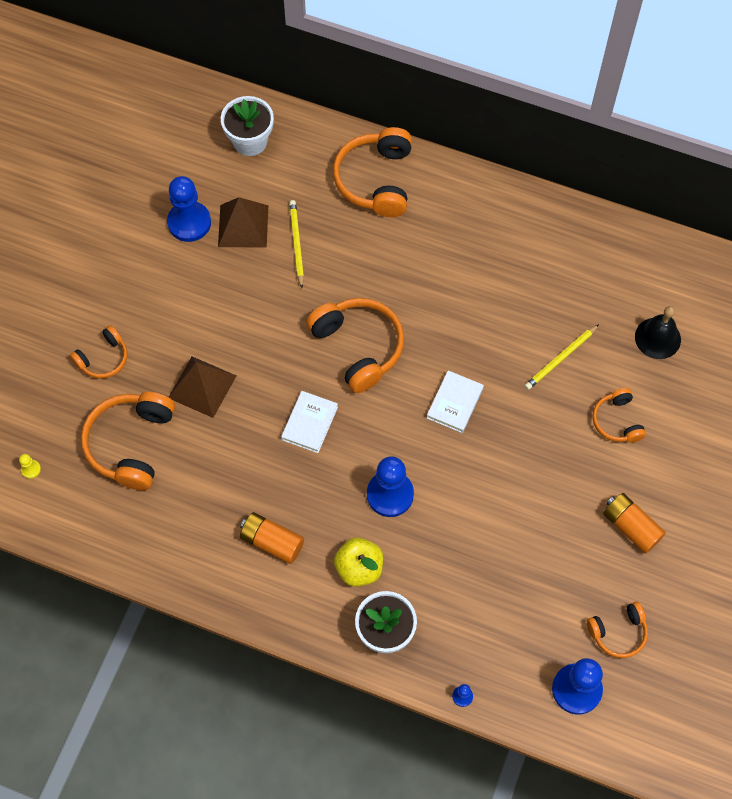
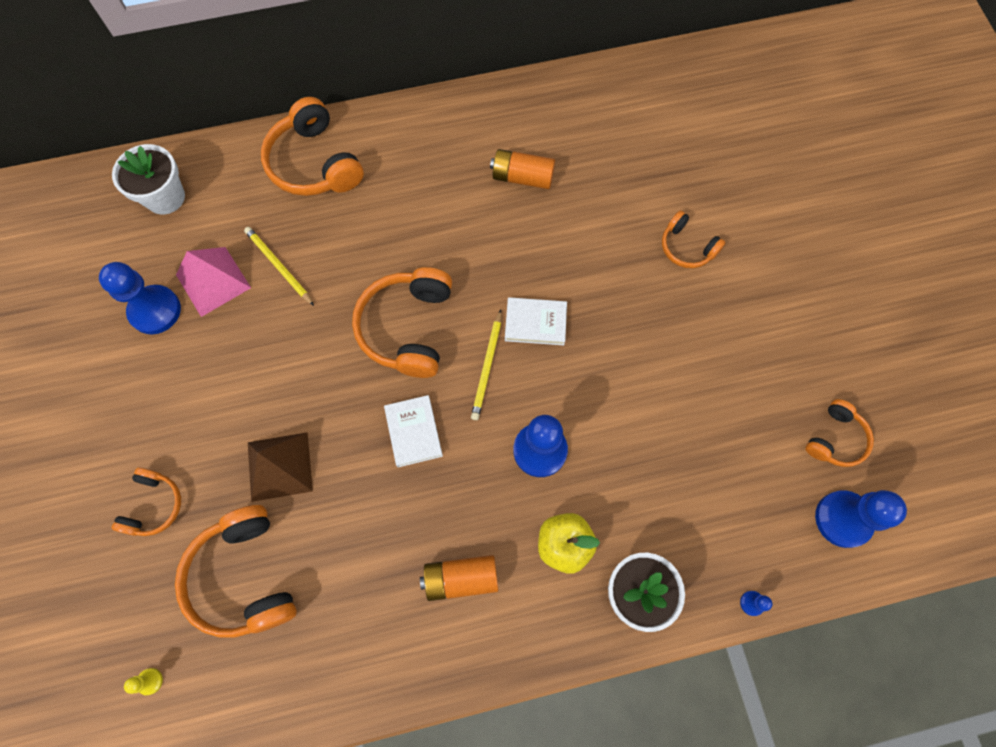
camera: 35 degrees left, 5 degrees up
brown pyramid [218,197,268,248] -> pink pyramid [176,247,251,317]
orange headphones [306,298,404,393] -> orange headphones turned 105 degrees counterclockwise [352,267,452,378]
white book [427,371,484,433] -> white book turned 75 degrees counterclockwise [505,297,567,345]
yellow pencil [524,324,599,390] -> yellow pencil moved to [471,309,501,420]
orange battery [603,493,666,554] -> orange battery moved to [490,149,555,189]
black bell [635,306,681,359] -> none

